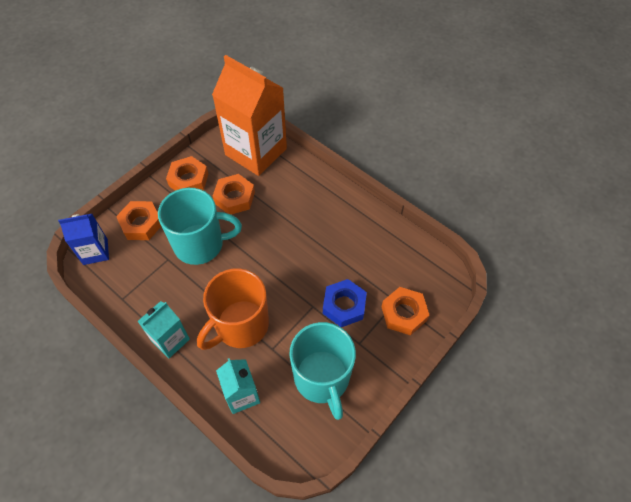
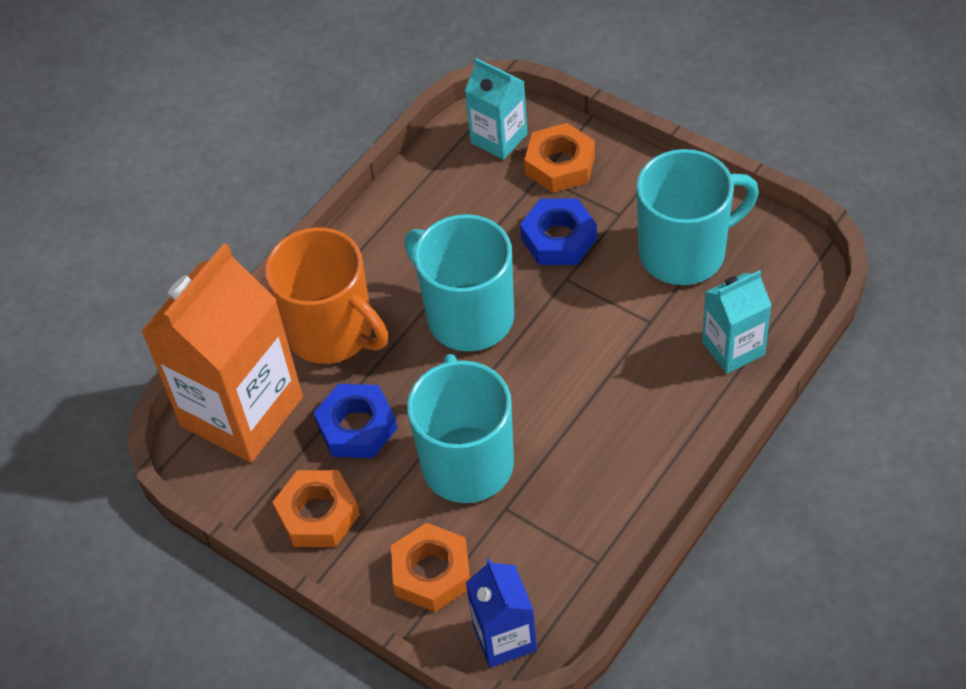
camera: 90 degrees left, 5 degrees down
turquoise carton [138,301,190,358] -> turquoise carton moved to [465,58,528,160]
orange mug [197,268,269,350] -> orange mug moved to [265,227,388,364]
orange nut [213,174,255,215] -> blue nut [313,384,397,458]
none -> turquoise mug [405,214,514,351]

